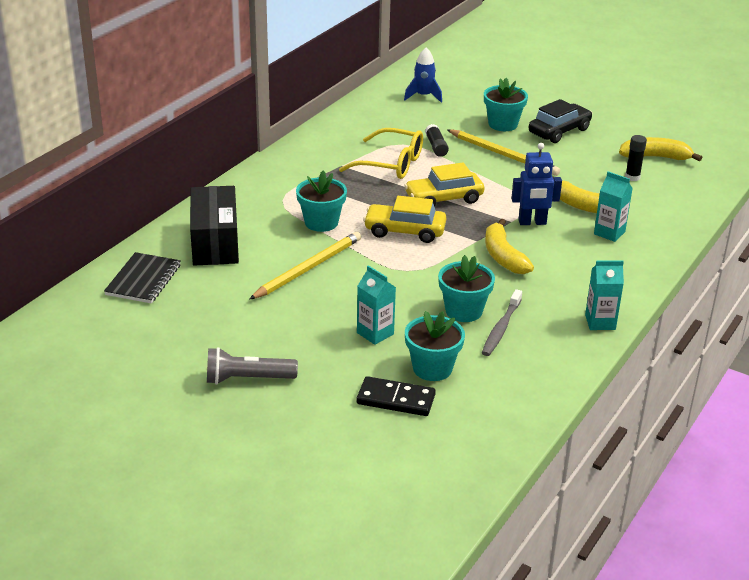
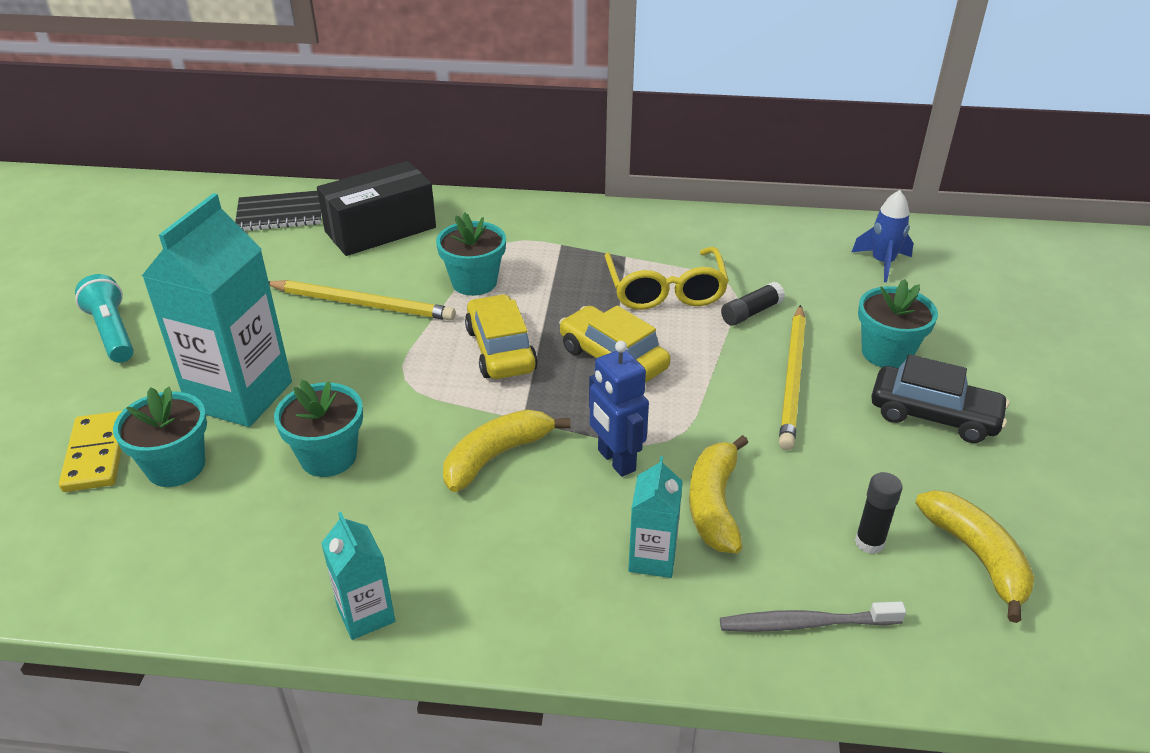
camera: 65 degrees right, 5 degrees up
grey flashlight [207,347,298,385] -> turquoise flashlight [75,274,134,363]
turquoise carton [357,265,396,345] -> turquoise carton [142,193,292,427], size x2.04
black domino [357,376,436,416] -> yellow domino [59,411,122,492]
grey toothbrush [482,289,522,356] -> grey toothbrush moved to [720,601,906,632]

